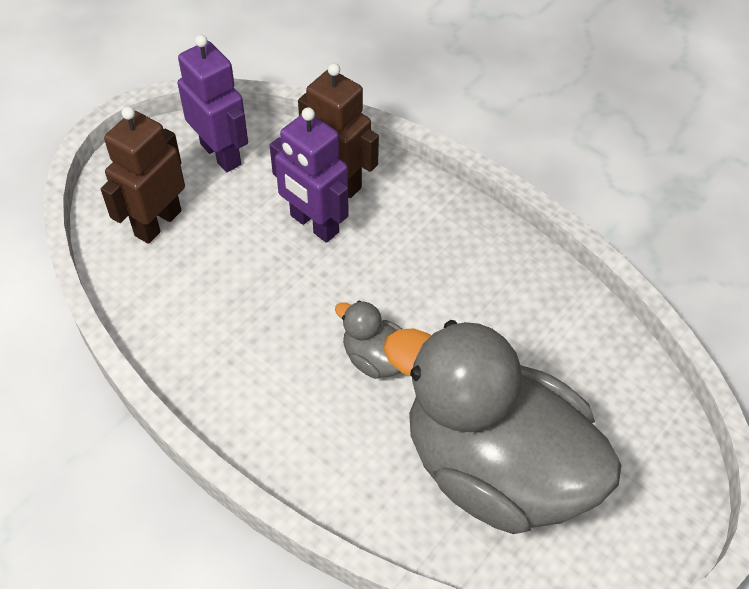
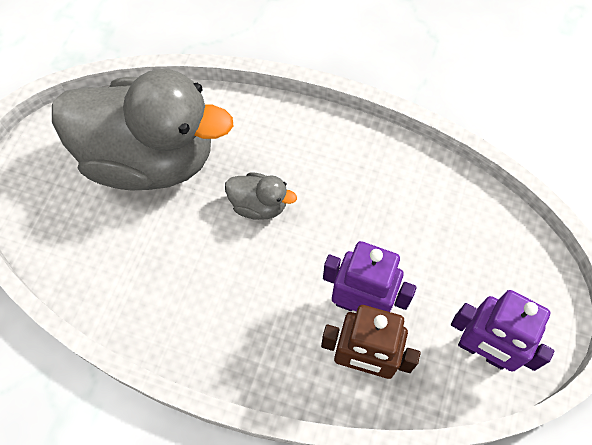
camera: 160 degrees right, 10 degrees up
brown robot [101,106,185,244] -> none

